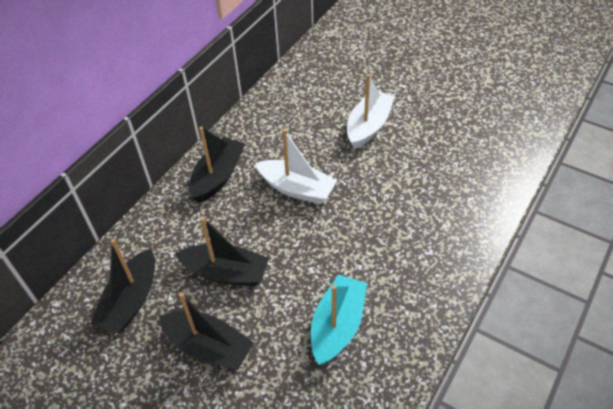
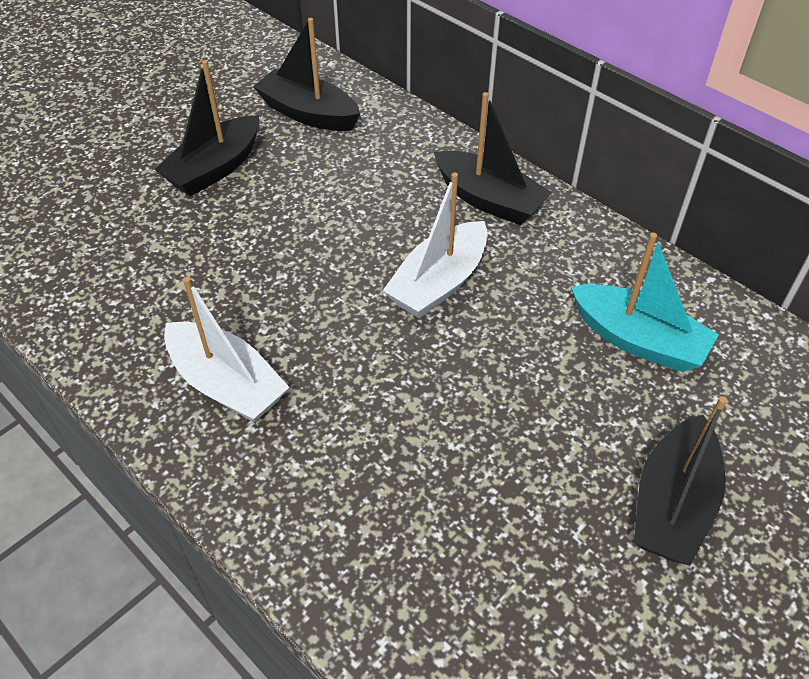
camera: 100 degrees right, 0 degrees up
black boat [175,217,269,286] -> black boat moved to [634,396,727,566]
turquoise boat [311,274,367,365] -> turquoise boat moved to [571,233,719,372]
white boat [347,74,395,149] -> white boat moved to [164,277,289,423]

